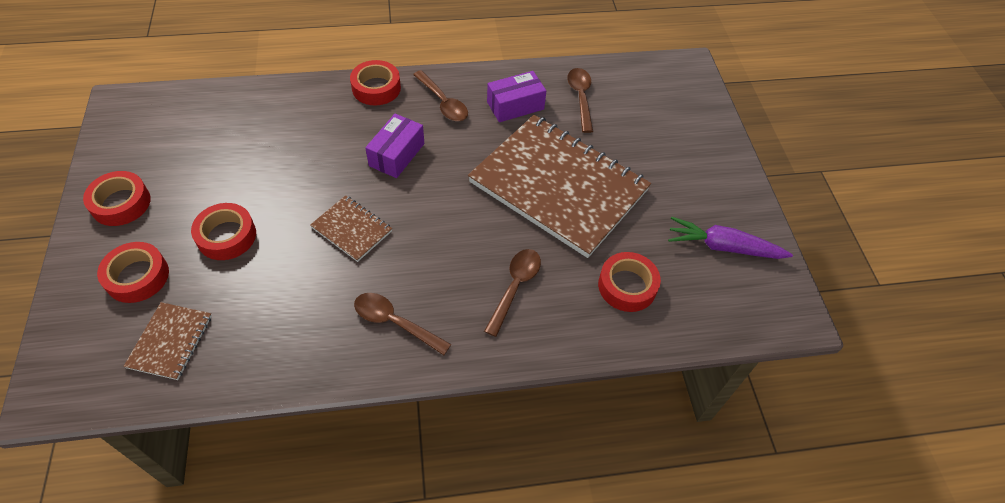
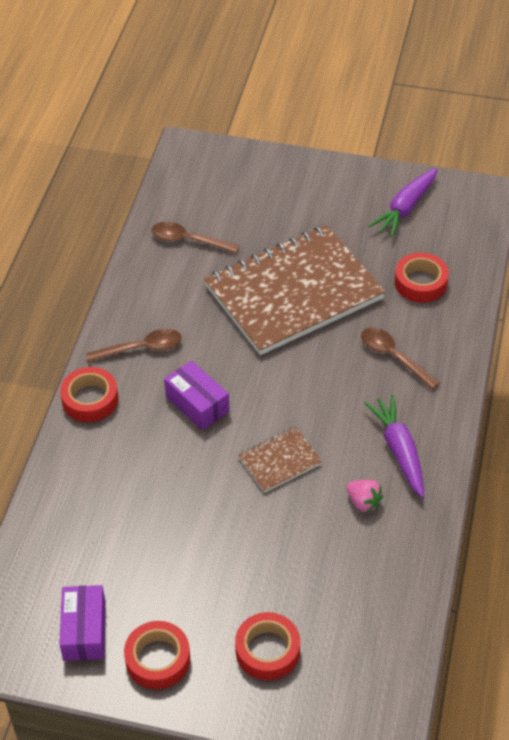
camera: 65 degrees left, 5 degrees down
brown notebook [124,302,212,380] -> none
red tape [191,203,256,260] -> none
brown spoon [354,293,451,355] -> purple carrot [364,394,424,498]
purple box [487,71,546,122] -> purple box moved to [59,585,106,661]
none -> pink strawberry [346,480,383,513]

